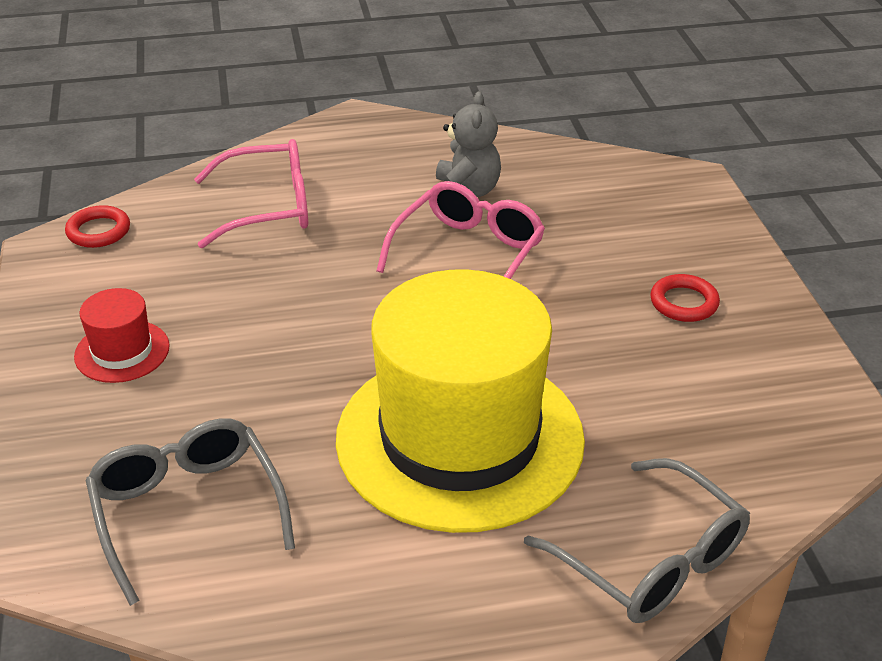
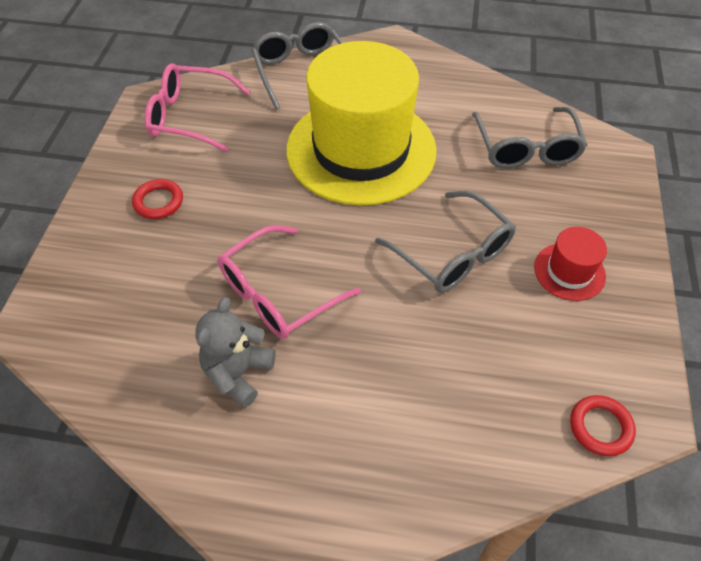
camera: 160 degrees left, 15 degrees up
pink glasses [194,139,308,248] -> pink glasses moved to [145,63,250,152]
none -> grey glasses [375,191,516,293]

